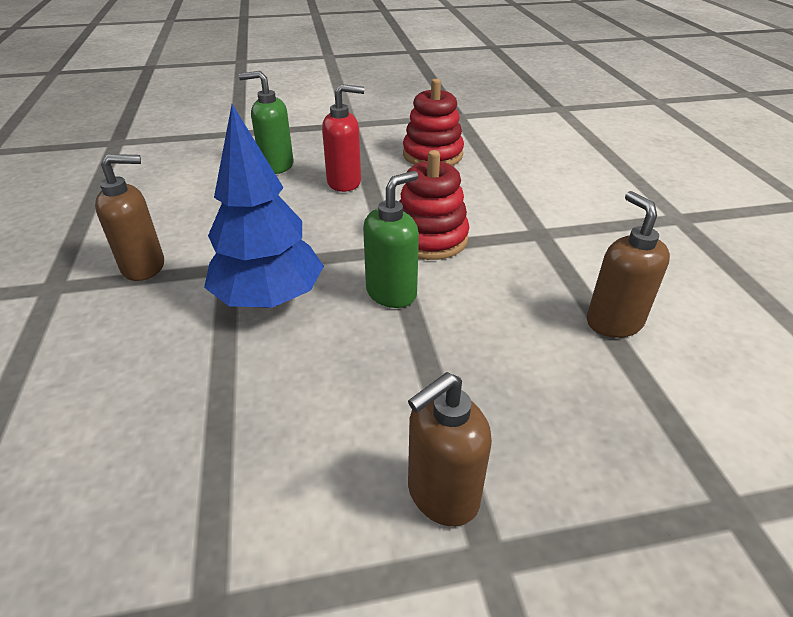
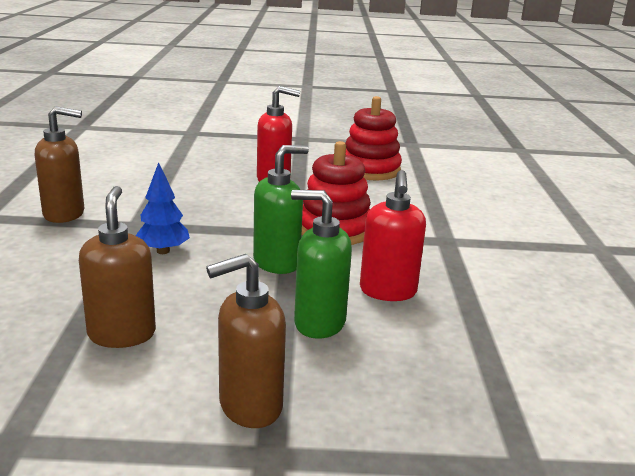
camera: 10 degrees right, 15 degrees down
blue tree [204,104,324,308] -> blue tree [136,162,190,254], size x0.51
green soap dispenser [239,71,293,174] -> green soap dispenser moved to [291,190,352,339]
brown soap dispenser [587,191,670,338] -> brown soap dispenser moved to [79,186,156,348]
none -> red soap dispenser [360,170,426,301]

